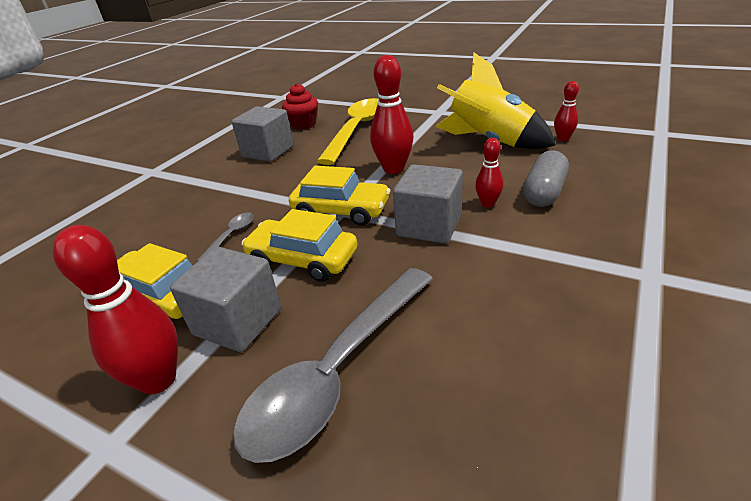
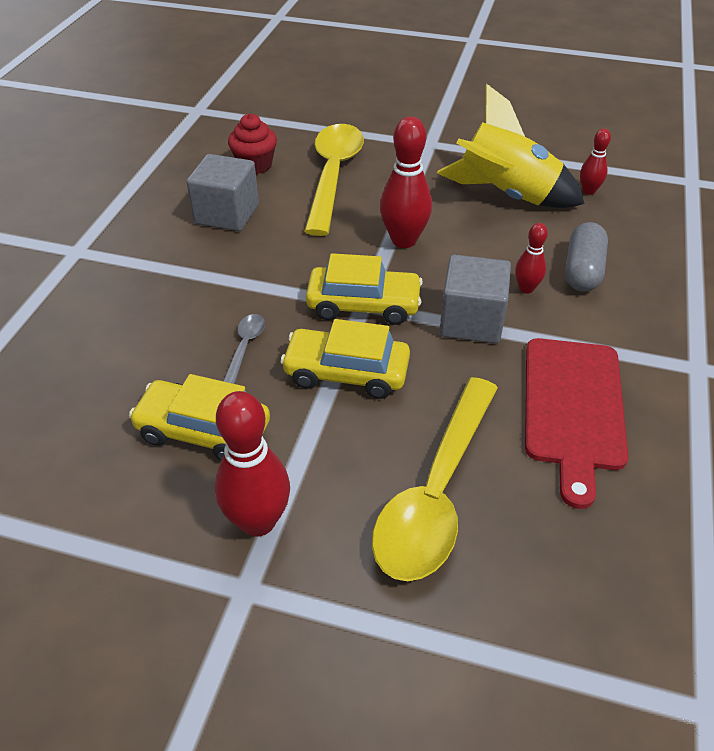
camera: 15 degrees left, 10 degrees up
grey cube [170,247,281,352] -> none
grey spoon [233,268,433,463] -> yellow spoon [372,377,498,581]
none -> red cutting board [525,338,628,509]

